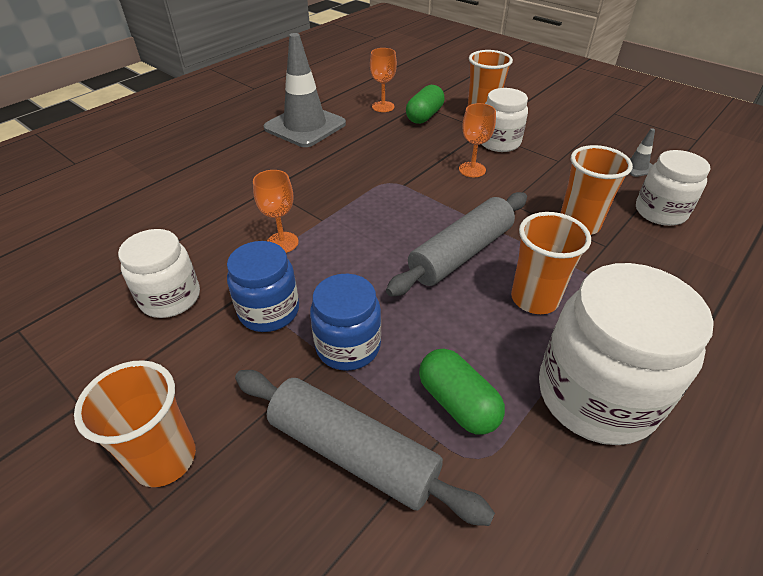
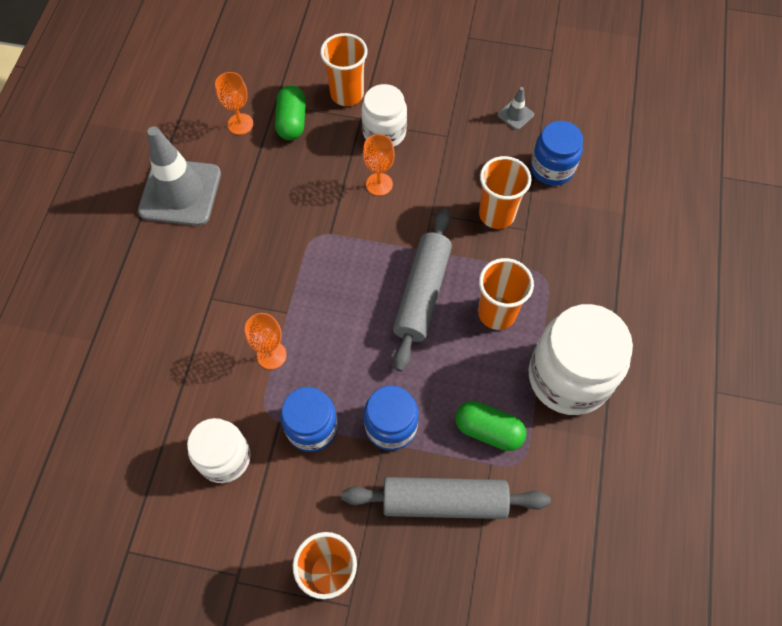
camera: 30 degrees left, 20 degrees up
white jar [636,150,710,226] -> blue jar [531,121,583,186]

